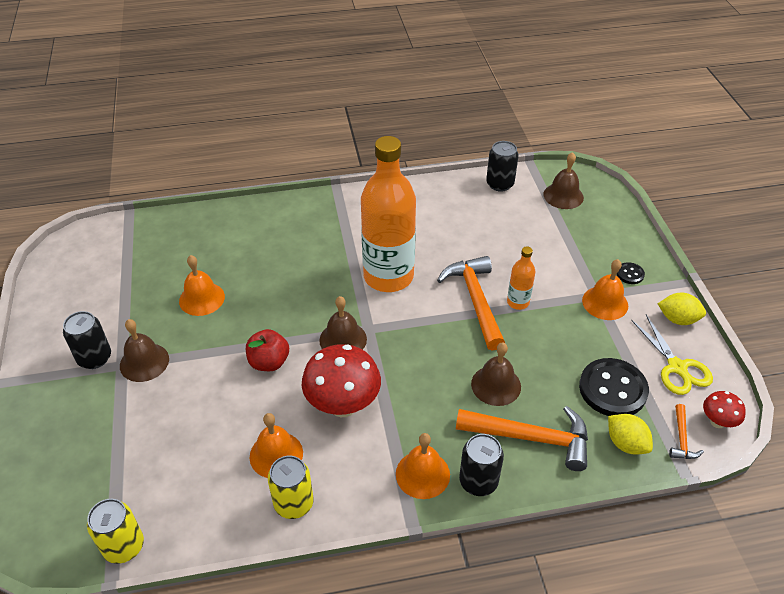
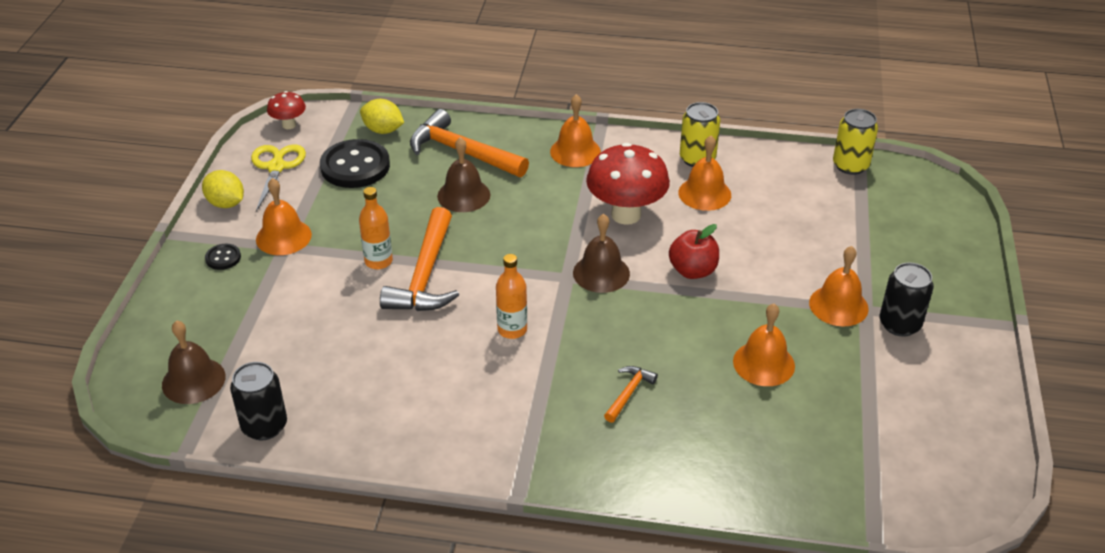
camera: 160 degrees left, 5 degrees down
brown bell [120,319,169,382] -> orange bell [809,246,869,327]
orange bottle [361,136,416,292] -> orange bottle [496,254,527,339], size x0.43
black can [459,434,504,496] -> none
yellow lemon [608,414,653,455] -> yellow lemon turned 45 degrees counterclockwise [360,99,404,134]
orange hammer [669,404,704,459] -> orange hammer moved to [604,366,658,423]

